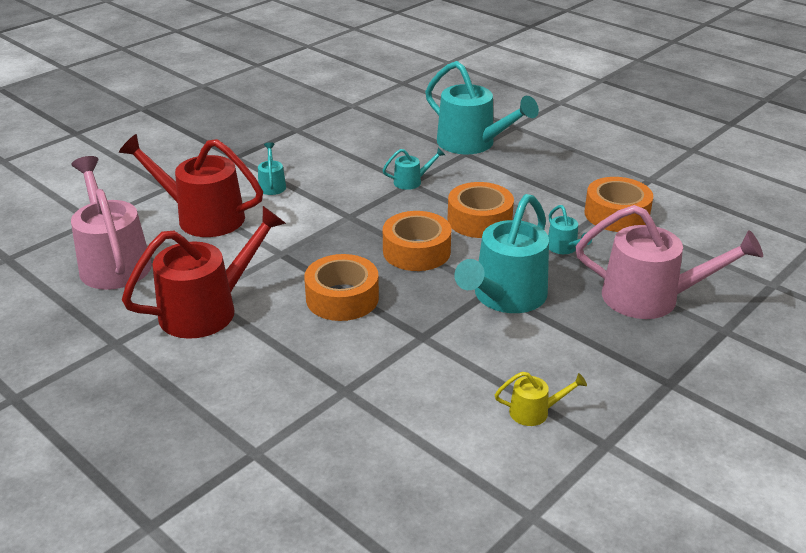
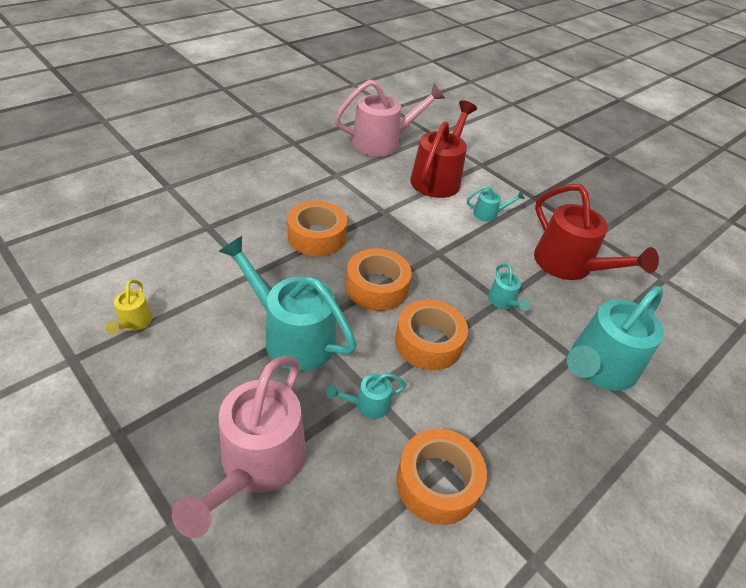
camera: 90 degrees right, 10 degrees up
red watering can [122,206,286,339] -> red watering can moved to [534,184,659,280]

